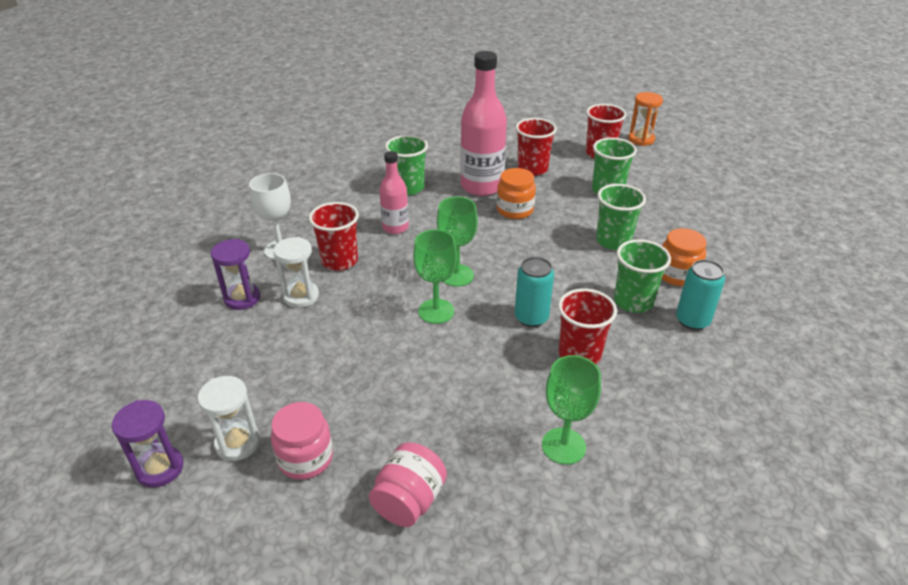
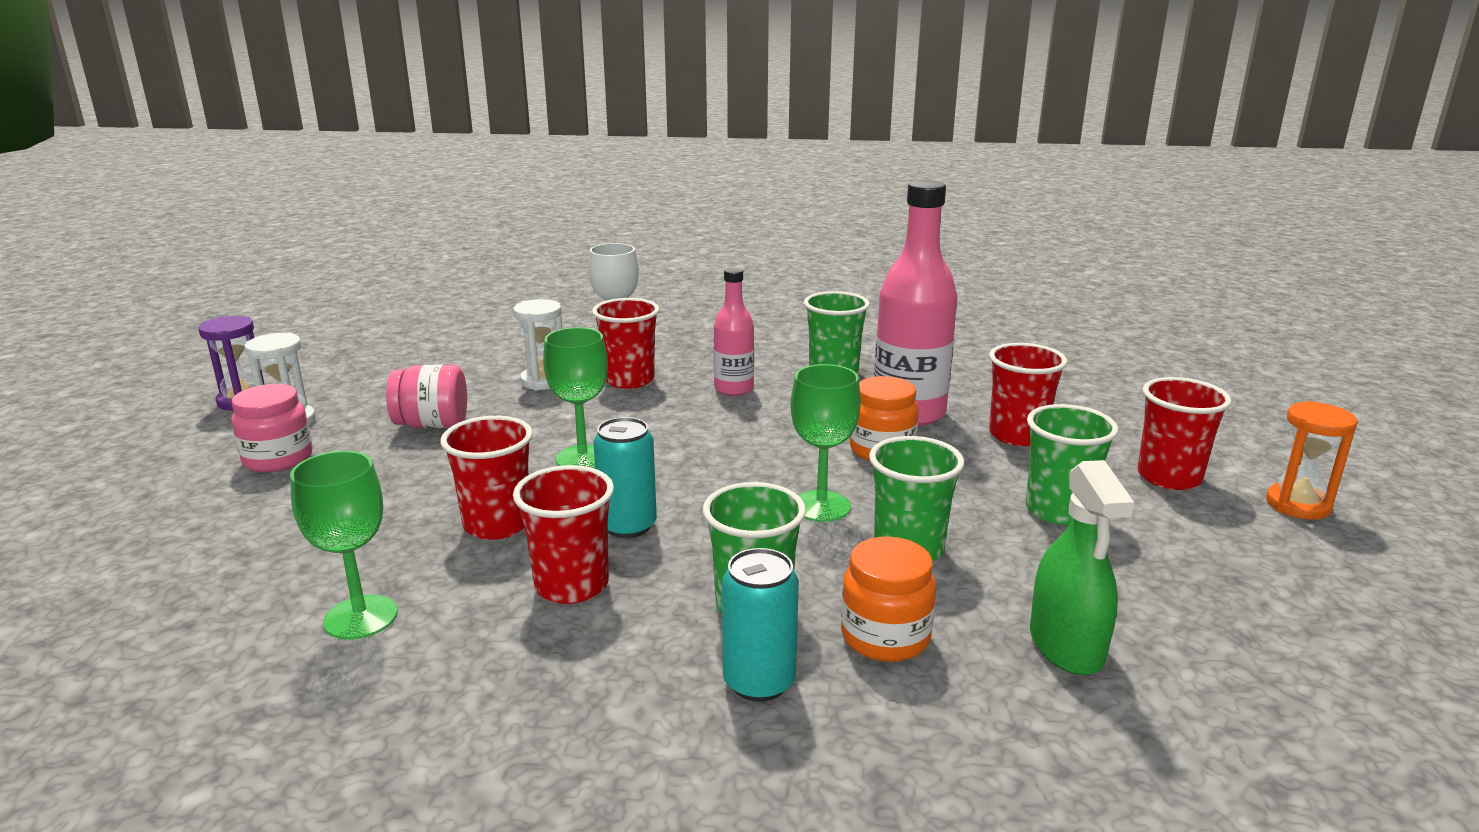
camera: 60 degrees right, 15 degrees down
purple hourglass [210,239,260,310] -> none
pink jar [369,442,447,527] -> pink jar moved to [386,364,467,428]
green goblet [437,197,478,287] -> green goblet moved to [791,364,861,522]
none -> red cup [440,416,533,540]
none -> green spray bottle [1030,460,1134,675]

